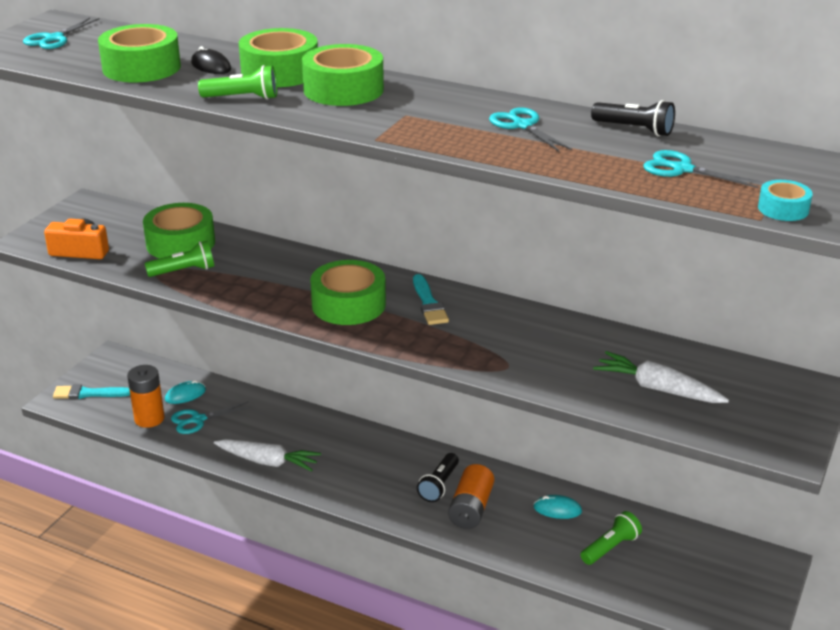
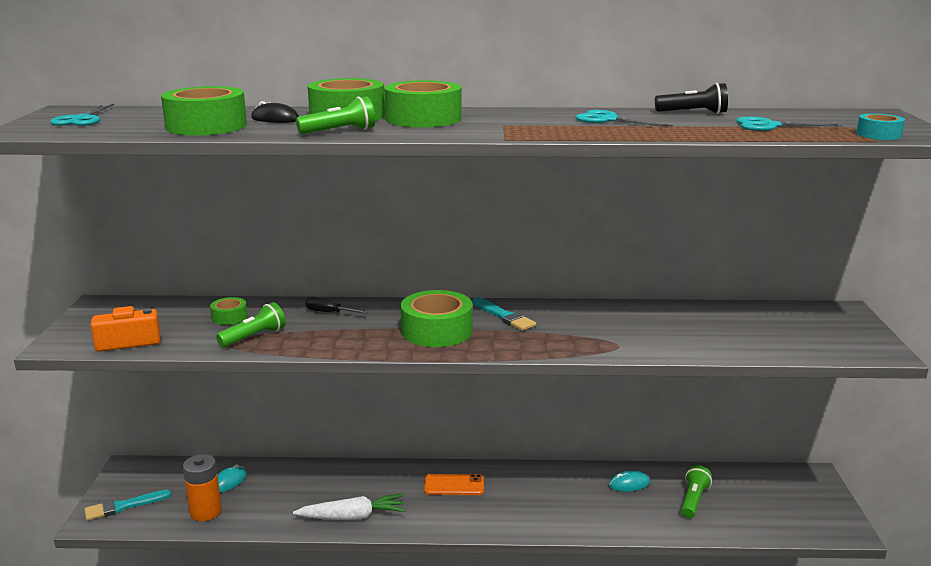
camera: 25 degrees left, 10 degrees down
green tape [143,203,215,259] -> green tape [210,297,248,325], size x0.51
turquoise scissors [171,401,252,434] -> none
black flashlight [417,453,459,502] -> none
orange battery [448,464,494,529] -> none
white carrot [593,351,729,403] -> none
none -> black screwdriver [305,297,368,314]
none -> orange phone [424,474,484,495]

